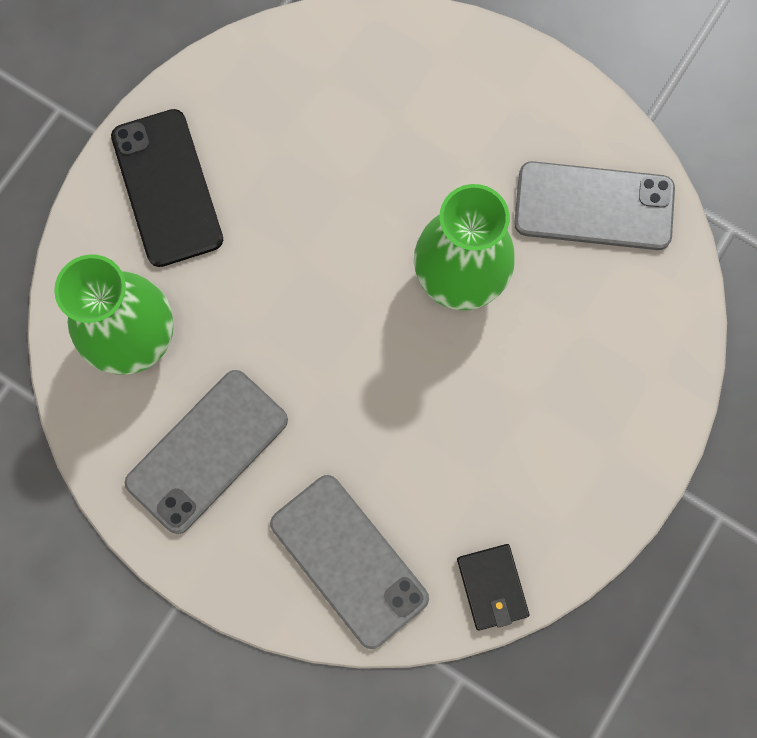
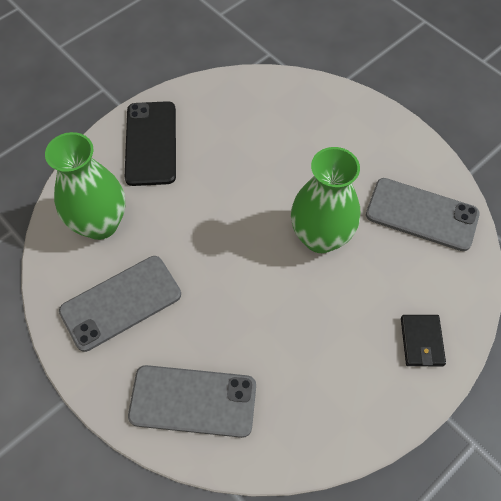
camera: 15 degrees right, 15 degrees down
grey phone [270,475,429,649] -> grey phone turned 60 degrees counterclockwise [128,365,256,438]
black wallet [457,544,529,630] -> black wallet moved to [401,315,446,366]

